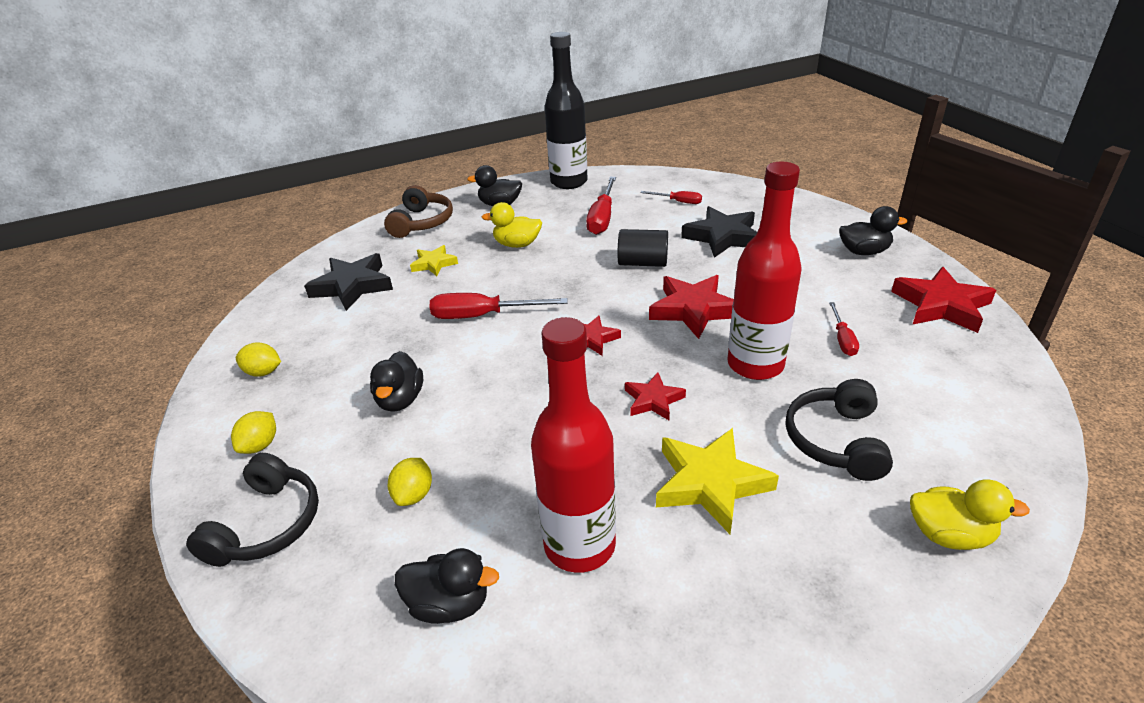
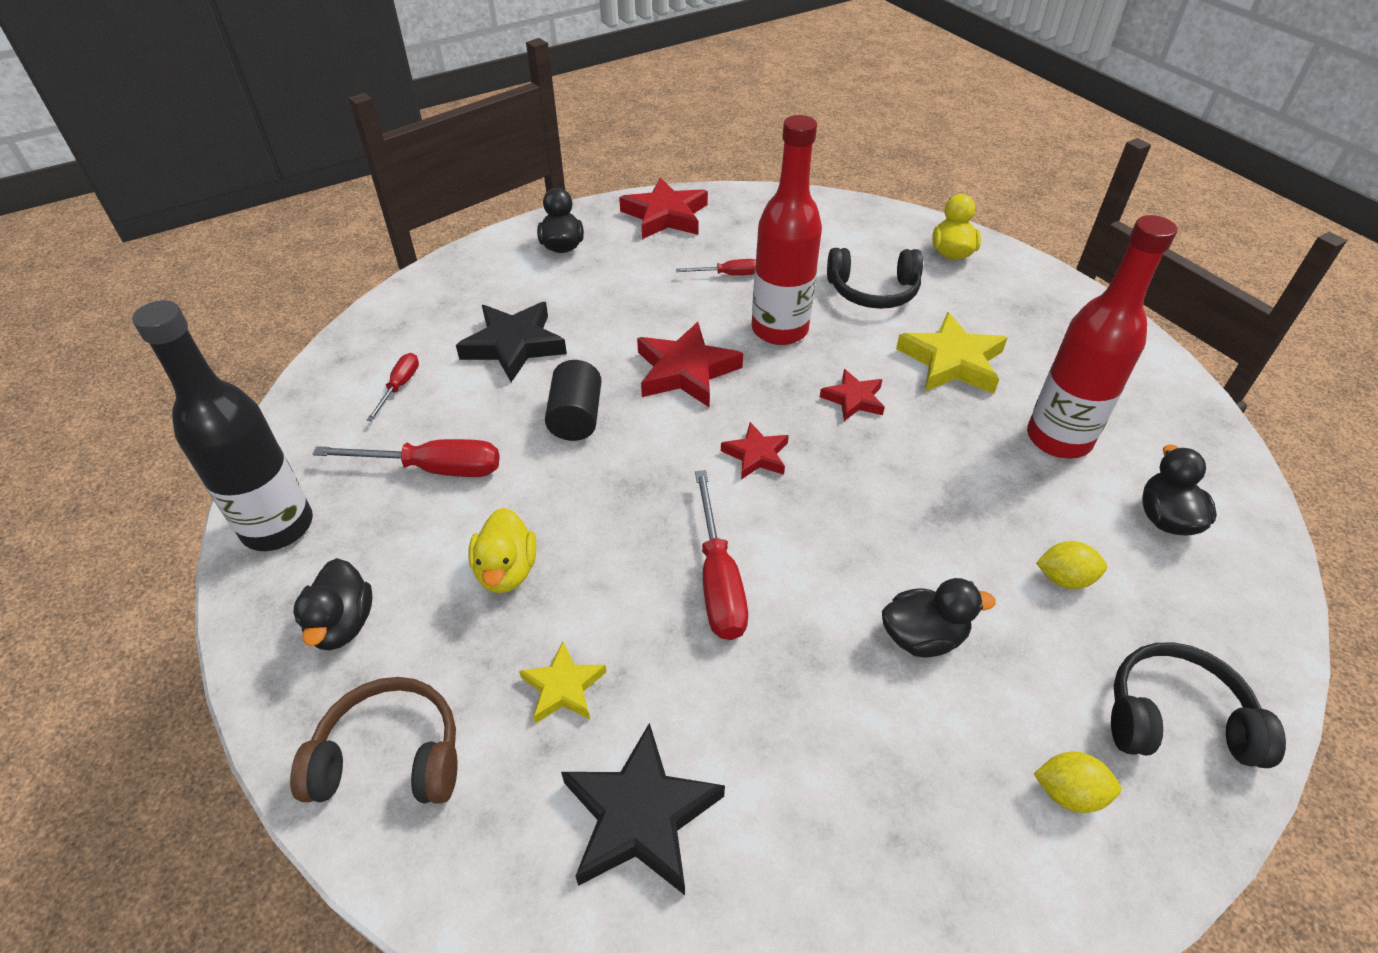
camera: 100 degrees left, 10 degrees up
yellow lemon [236,342,281,376] -> none

